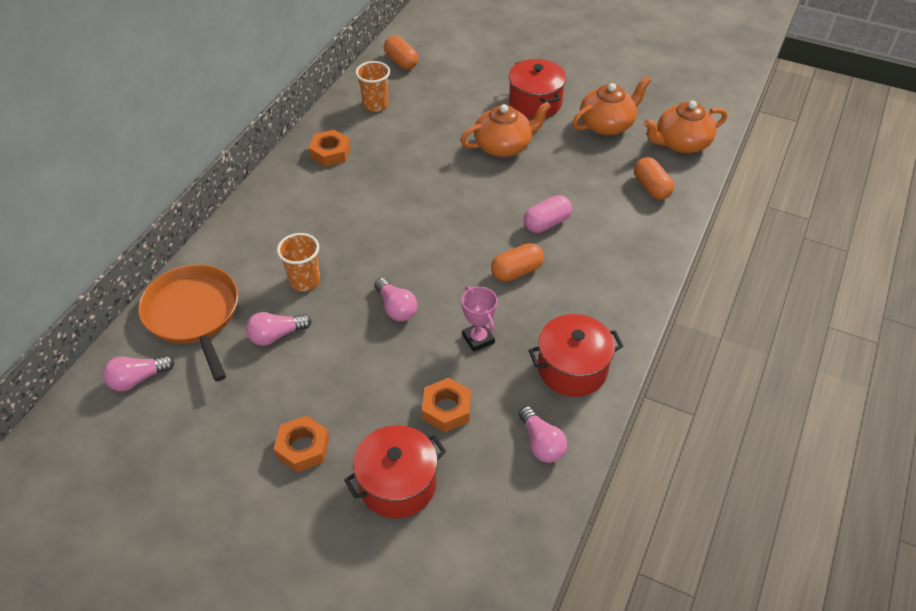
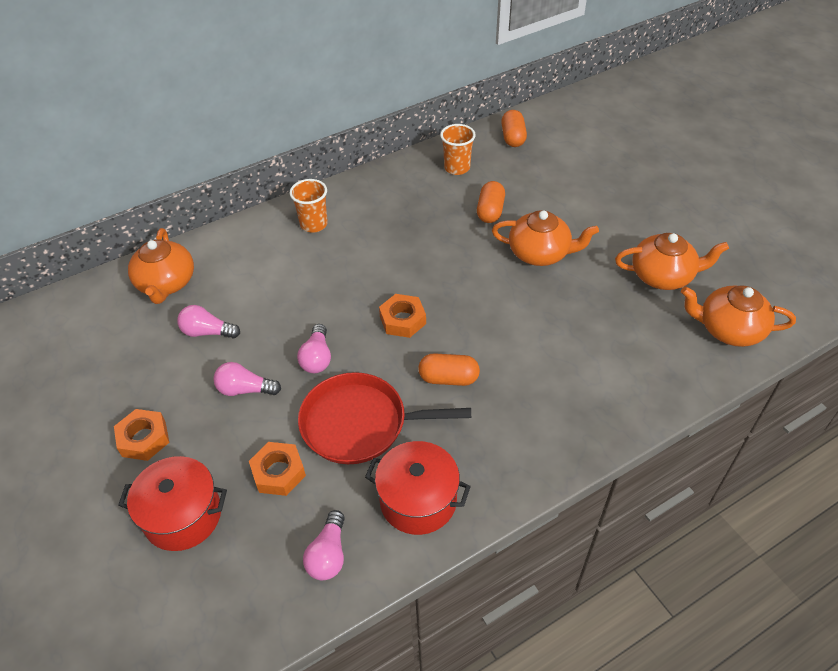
camera: 35 degrees right, 0 degrees up
pink light bulb [103,355,175,391] -> pink light bulb moved to [213,362,281,396]
orange pan [138,264,238,381] -> orange teapot [128,228,194,304]
orange cup [277,233,320,291] -> orange cup moved to [289,179,328,233]
orange nut [309,130,350,167] -> orange nut moved to [379,294,426,338]
pink trophy [462,286,497,352] -> red pan [298,372,471,464]
red pot [509,59,566,118] -> none
pink capsule [524,195,572,233] -> none
orange capsule [634,157,674,200] -> orange capsule moved to [477,181,505,223]

